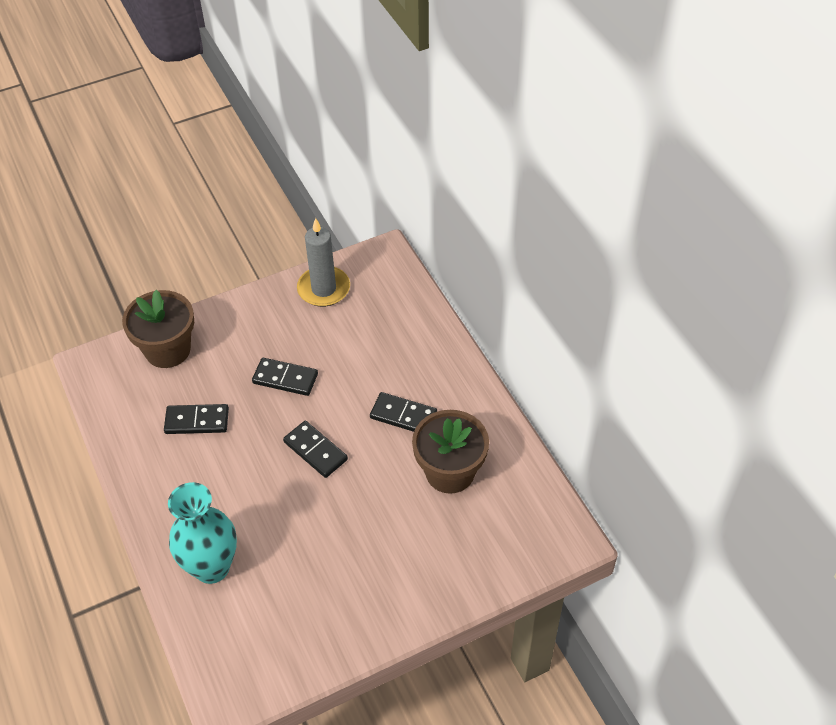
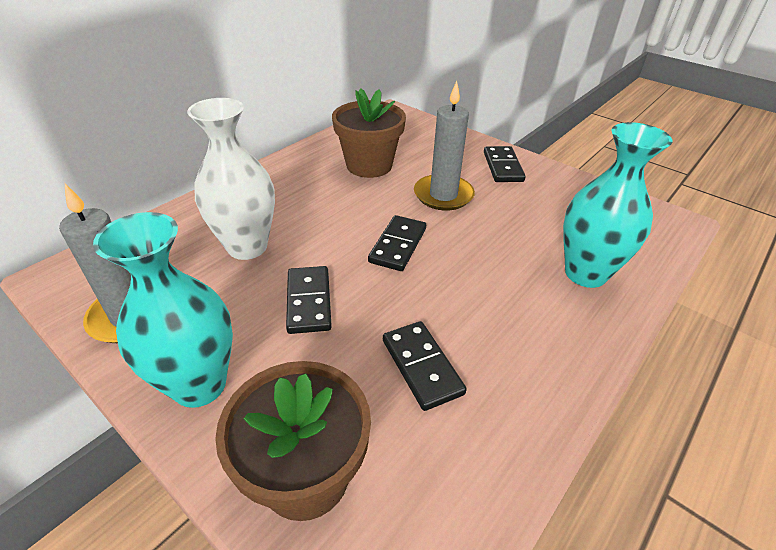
camera: 115 degrees left, 10 degrees down
black domino [370,392,437,432] -> black domino moved to [484,146,526,182]
none -> turquoise vase [93,212,233,408]
none -> white vase [187,98,275,260]
none -> grey candle [414,81,475,211]

